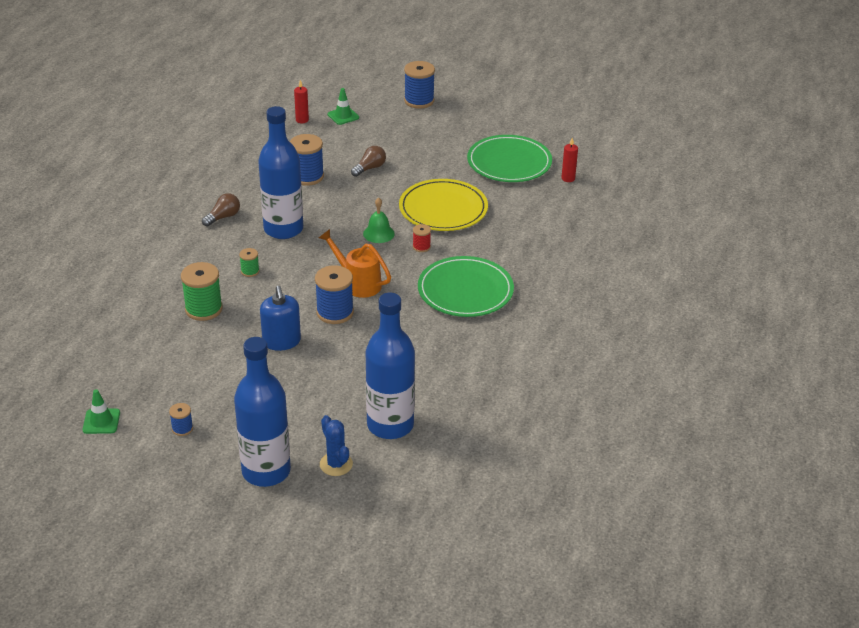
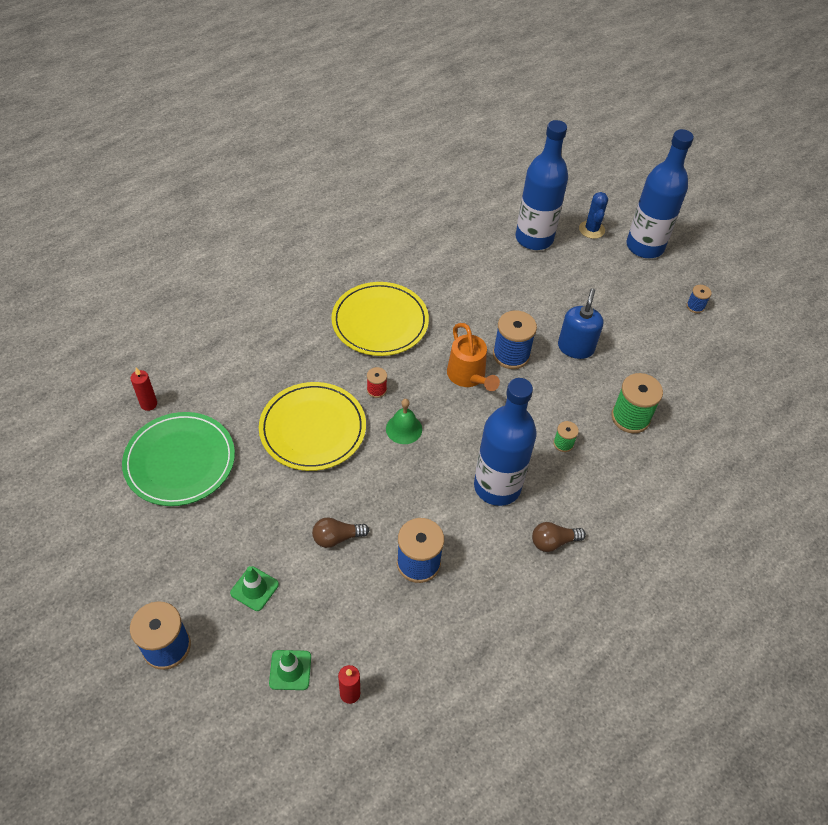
camera: 150 degrees left, 15 degrees up
green traffic cone [83,389,120,434] -> green traffic cone moved to [230,566,279,611]
green plate [418,256,514,317] -> yellow plate [331,282,429,356]

